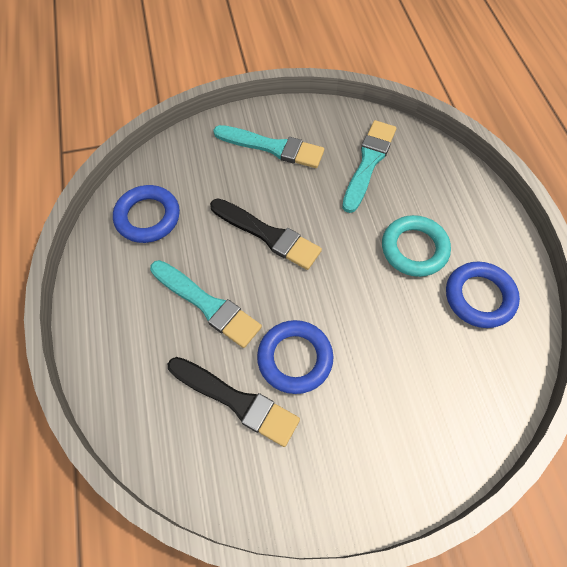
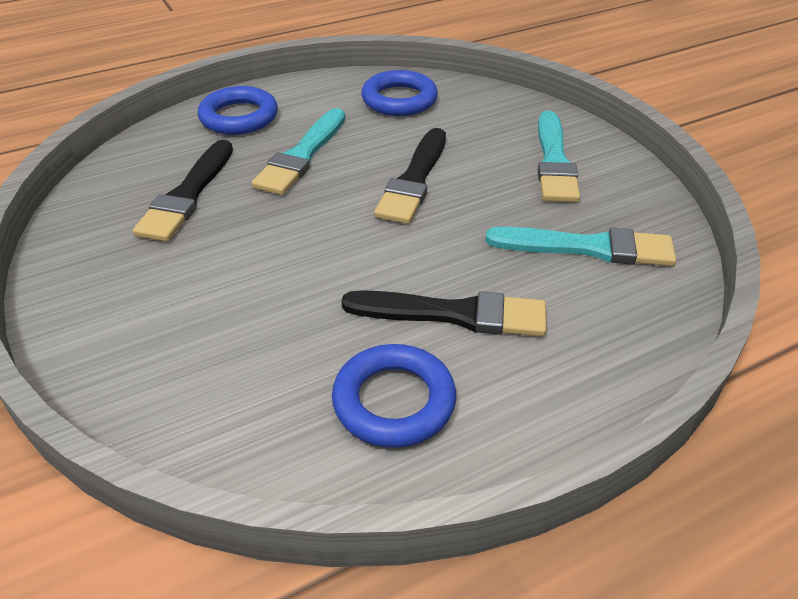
camera: 75 degrees right, 20 degrees down
blue ring [257,320,334,394] -> blue ring moved to [198,86,278,135]
turquoise ring [382,215,451,277] -> black brush [342,290,547,336]

